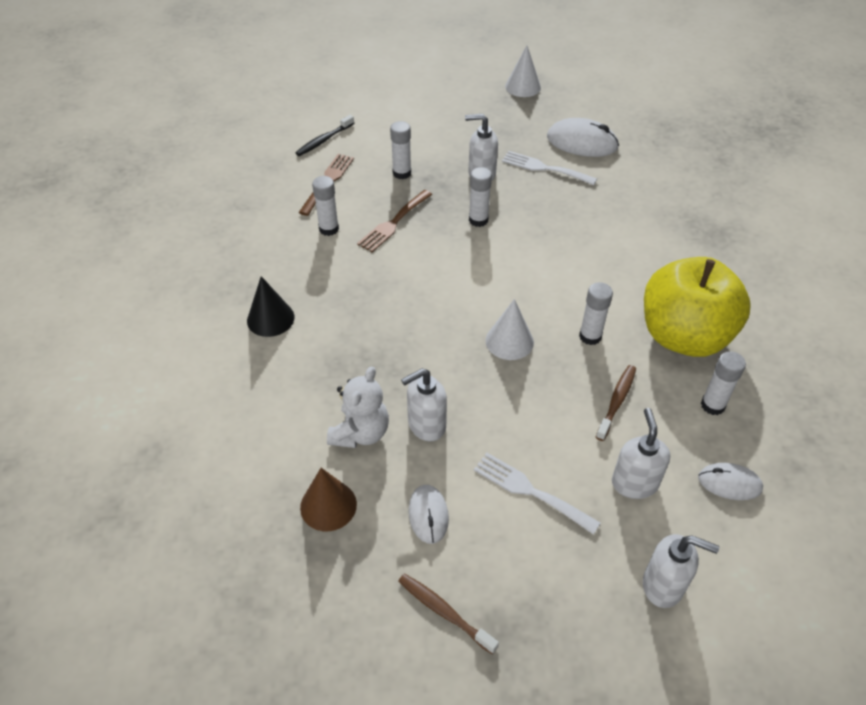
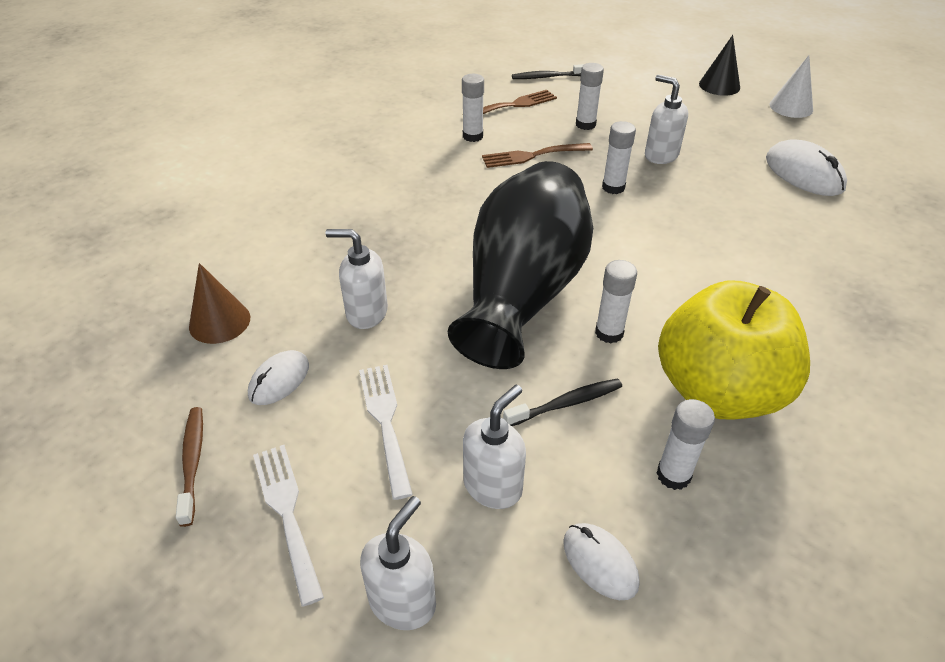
camera: 40 degrees right, 5 degrees down
black cone [247,276,294,337] -> black cone moved to [699,35,740,96]
white teddy bear [327,366,389,448] -> none
white cone [486,299,534,360] -> black vase [448,161,593,369]
white fork [502,151,597,185] -> white fork moved to [253,445,324,606]
brown toothbrush [596,365,636,441] -> black toothbrush [503,378,622,426]
white soap dispenser [643,534,719,608] -> white soap dispenser turned 120 degrees counterclockwise [360,496,436,630]

